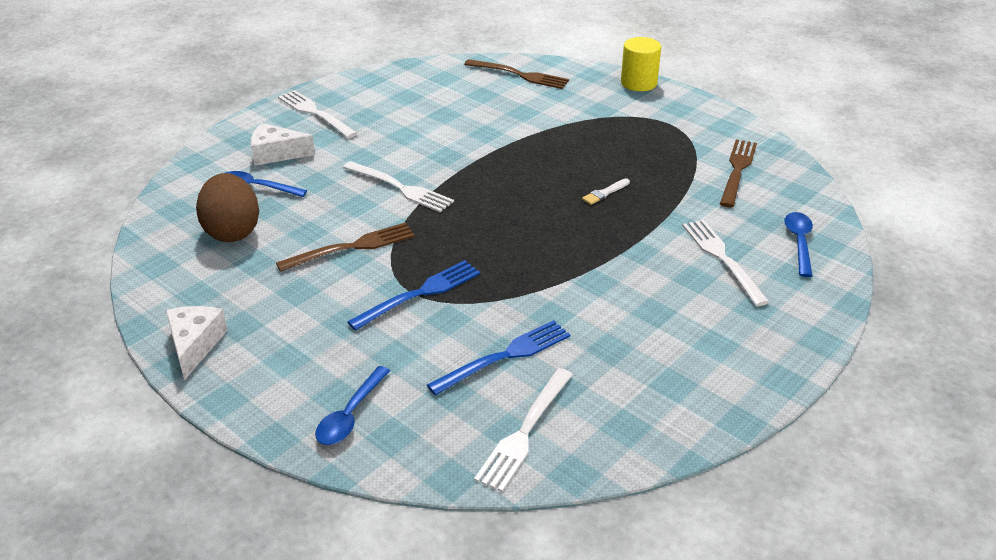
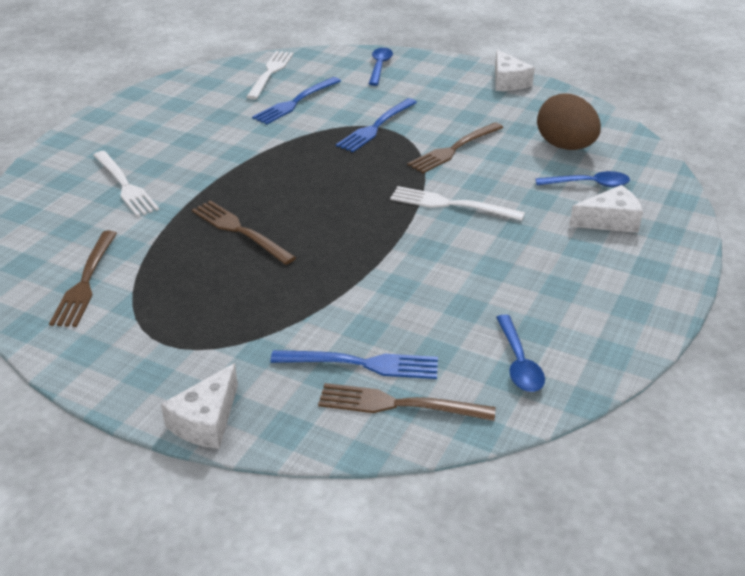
camera: 165 degrees right, 0 degrees up
white fork [278,90,357,138] -> none
white brush [582,178,630,205] -> brown fork [192,200,296,265]
yellow cylinder [621,37,661,91] -> white cheese [161,363,238,449]
blue spoon [784,212,813,277] -> blue spoon moved to [496,315,545,392]
none -> blue fork [270,350,438,379]

